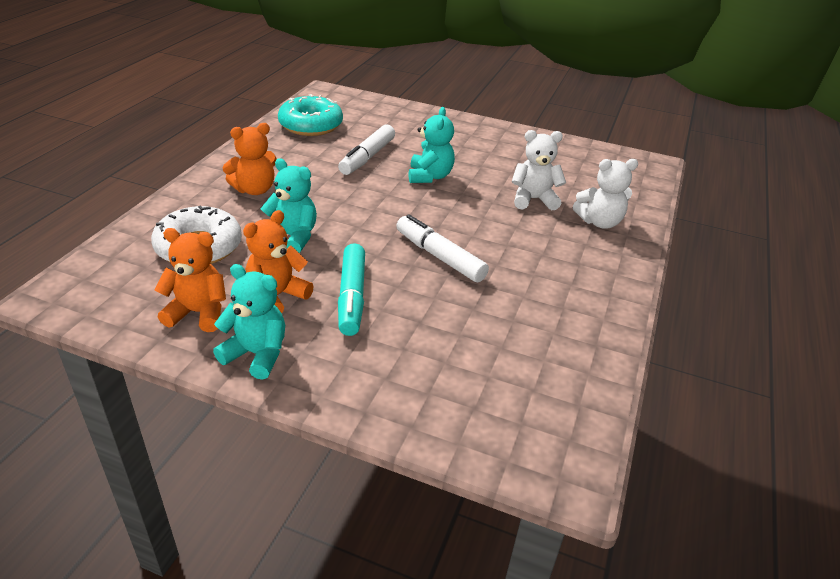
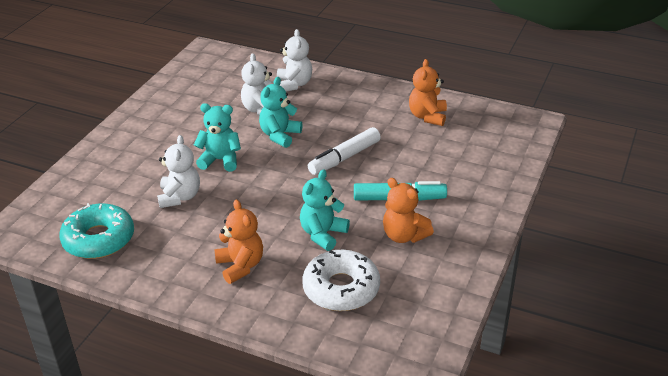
camera: 85 degrees left, 0 degrees up
orange teddy bear [154,228,226,332] -> orange teddy bear moved to [409,59,447,126]
turquoise teddy bear [213,264,285,380] -> turquoise teddy bear moved to [259,77,302,148]
white marker [338,125,395,175] -> white teddy bear [157,135,200,208]

